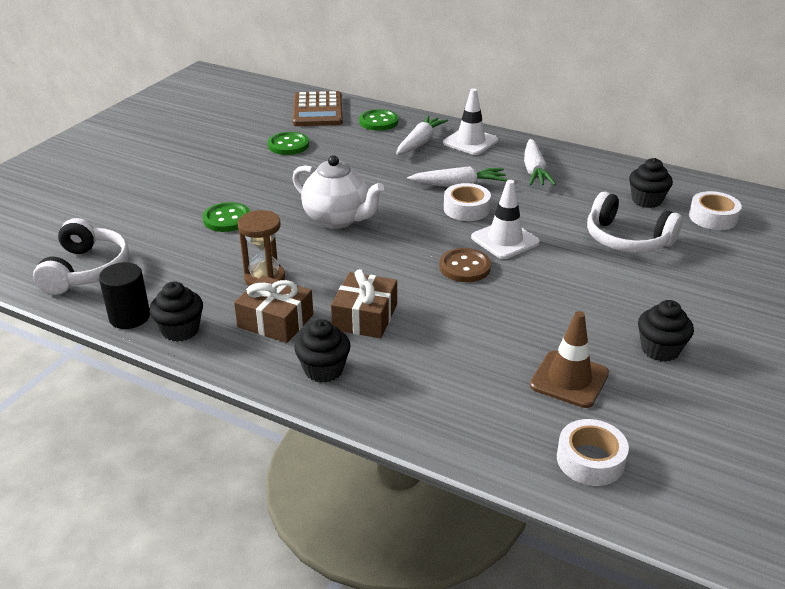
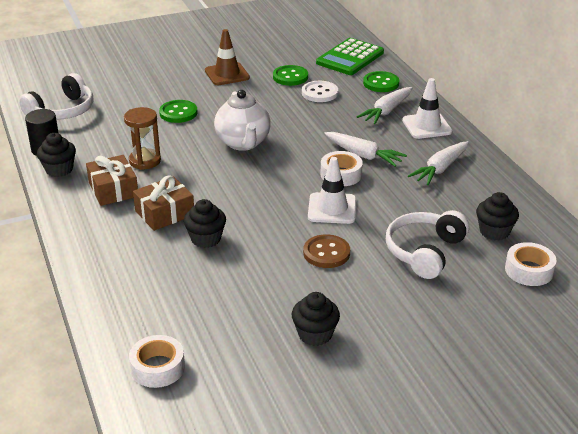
camera: 40 degrees right, 0 degrees up
brown calculator [293,91,343,126] -> green calculator [316,38,384,75]
black cupcake [294,319,350,383] -> black cupcake moved to [184,199,226,248]
white carrot [396,115,448,155] -> white carrot turned 150 degrees clockwise [357,87,412,124]
brown button [439,248,491,282] -> brown button moved to [303,234,350,268]
brown traffic cone [530,311,609,408] -> brown traffic cone moved to [205,29,250,85]
white headphones [587,192,682,253] -> white headphones turned 45 degrees clockwise [386,210,469,279]
none -> white button [302,81,338,102]

